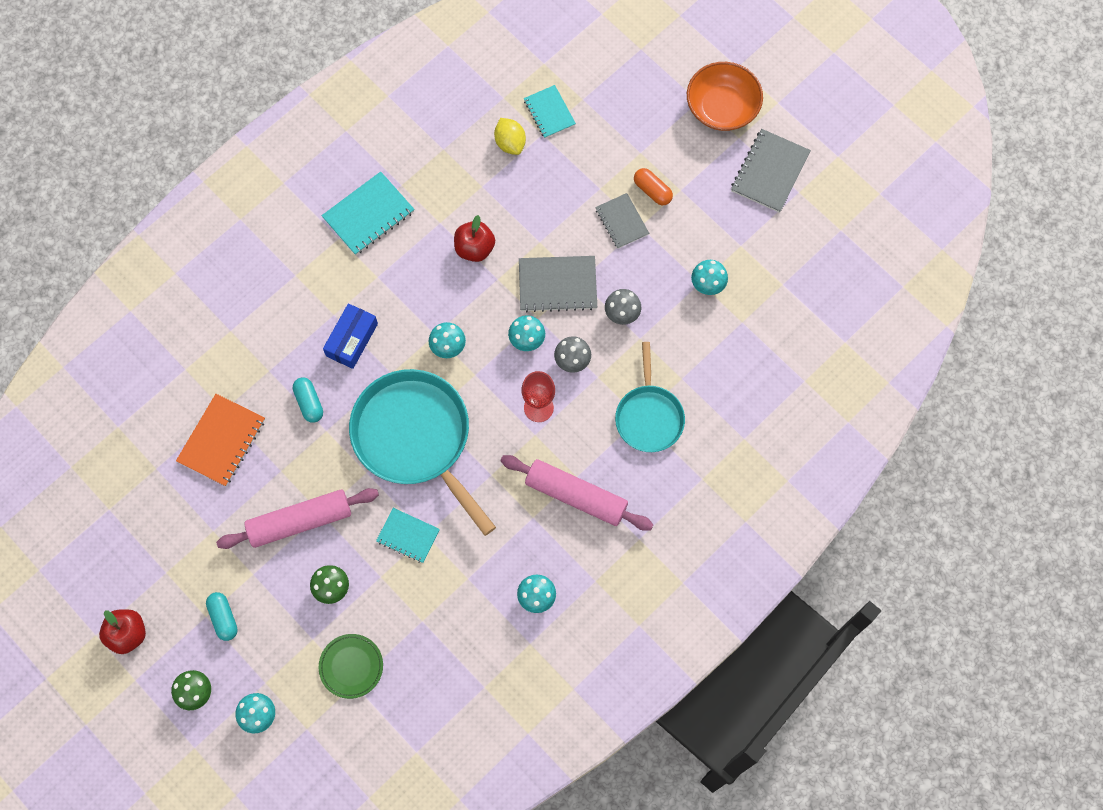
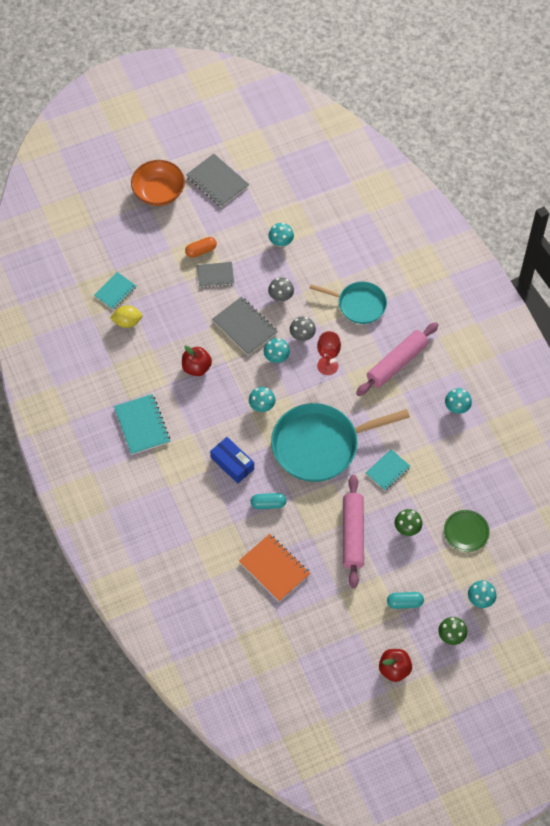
camera: 70 degrees left, 10 degrees down
grey notebook [519,256,597,312] -> grey notebook turned 60 degrees counterclockwise [212,296,278,356]
turquoise notebook [524,85,576,138] -> turquoise notebook turned 45 degrees counterclockwise [94,272,136,310]

